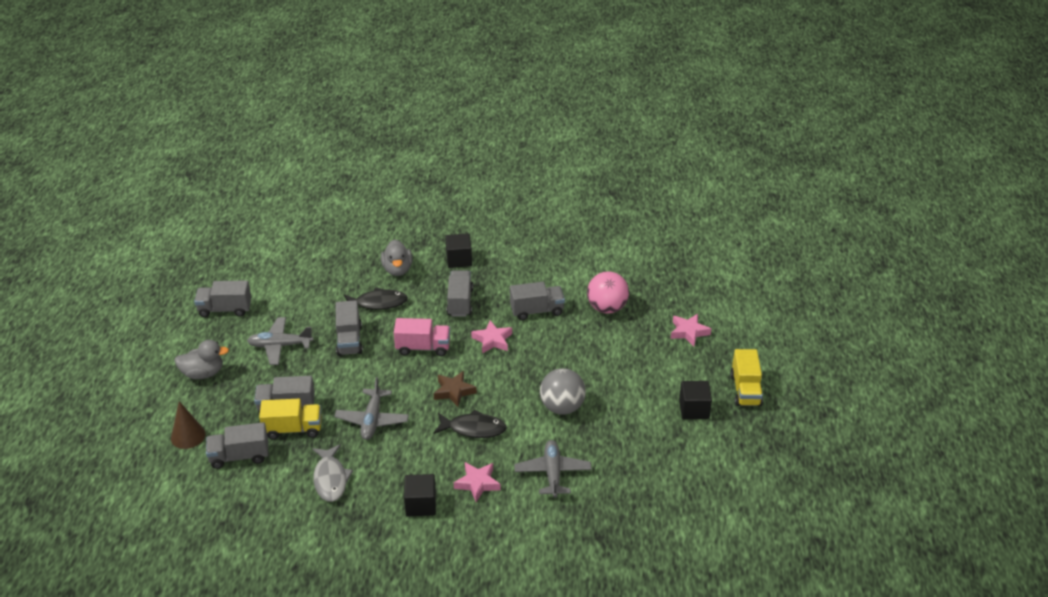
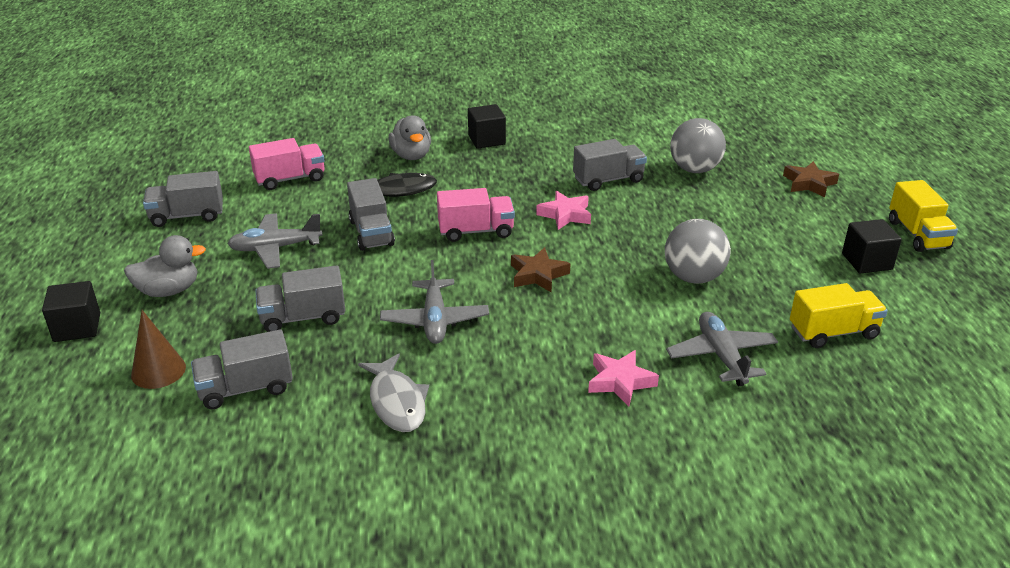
camera: 10 degrees left, 5 degrees down
yellow truck [259,399,322,440] -> yellow truck moved to [790,283,888,348]
black cube [404,474,436,517] -> black cube moved to [42,281,100,342]
black fish [434,409,507,438] -> none
grey truck [446,271,473,317] -> none
pink ball [587,271,629,314] -> grey ball [670,118,726,173]
pink star [670,314,711,346] -> brown star [783,161,839,197]
none -> pink truck [249,138,325,190]

